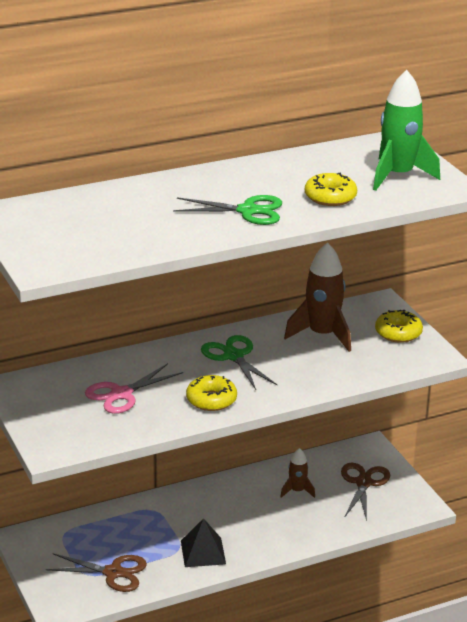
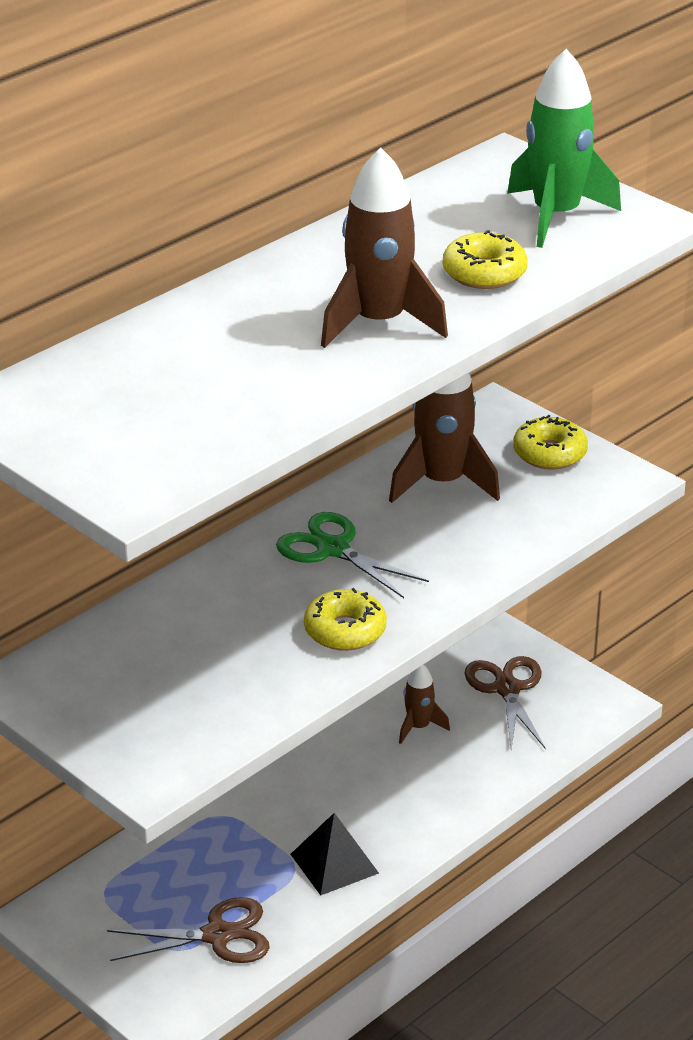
camera: 20 degrees left, 5 degrees up
pink scissors [85,363,183,414] -> none
green scissors [173,195,282,225] -> brown rocket [321,147,448,348]

